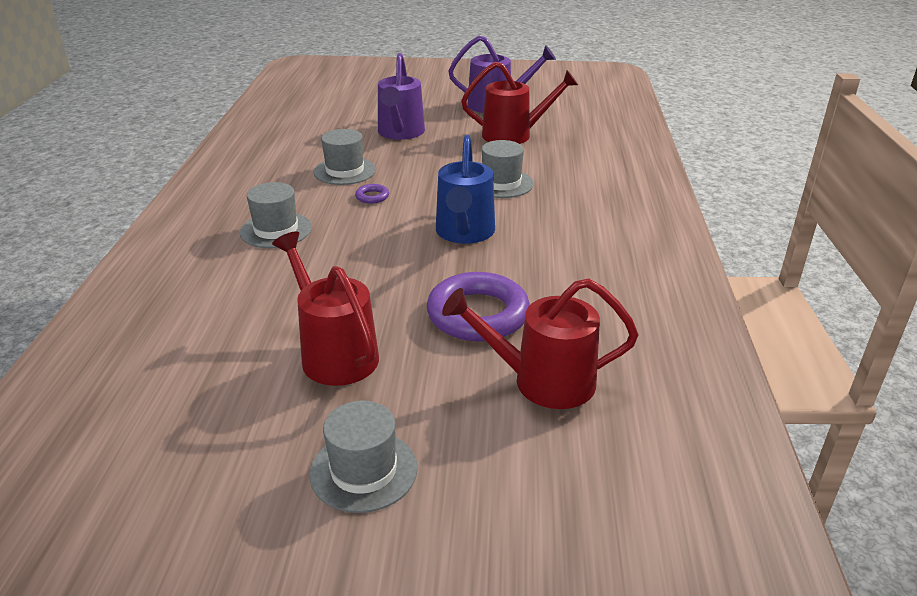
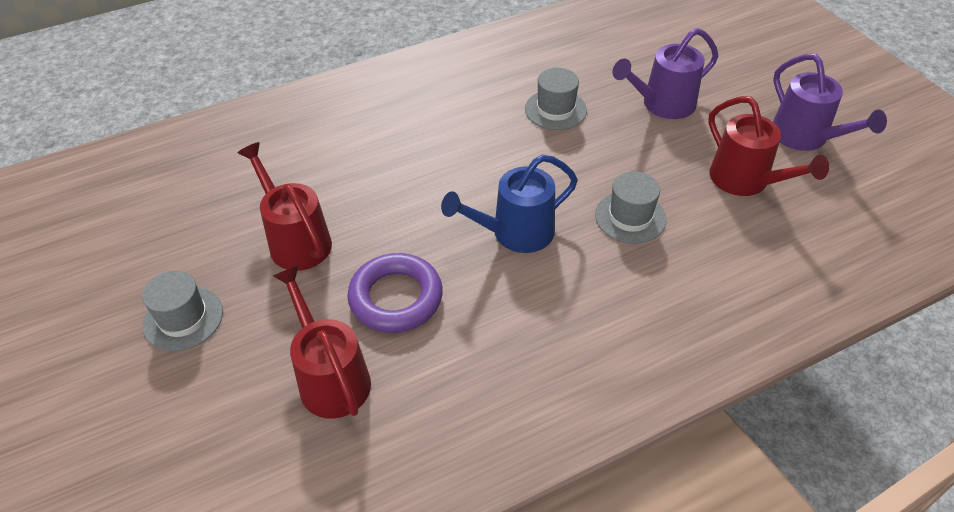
camera: 60 degrees right, 15 degrees up
grey hat [240,182,312,248] -> none
red watering can [272,231,379,386] -> red watering can turned 60 degrees counterclockwise [238,142,332,271]
purple ring [355,184,389,204] -> none

